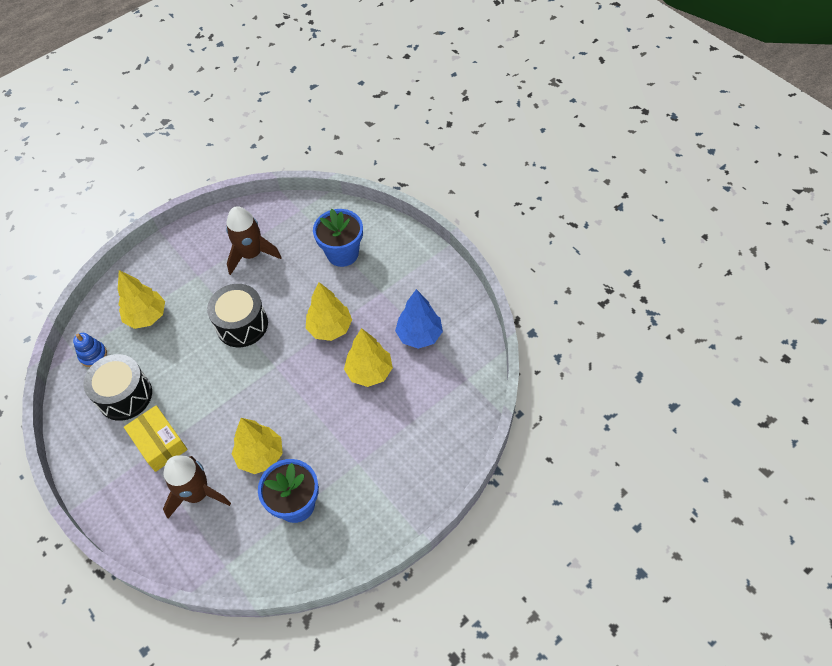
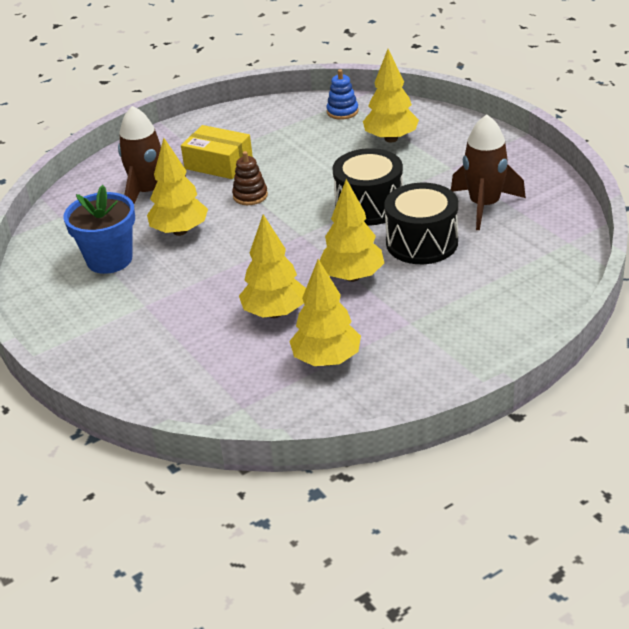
camera: 95 degrees right, 20 degrees down
black drum [83,354,152,421] -> black drum moved to [384,183,458,264]
yellow box [124,406,188,472] -> yellow box turned 60 degrees clockwise [181,125,253,179]
blue flower pot [313,208,363,267] -> none
blue tree [395,289,443,349] -> yellow tree [289,259,361,366]
none -> brown stacking toy [232,151,268,205]

